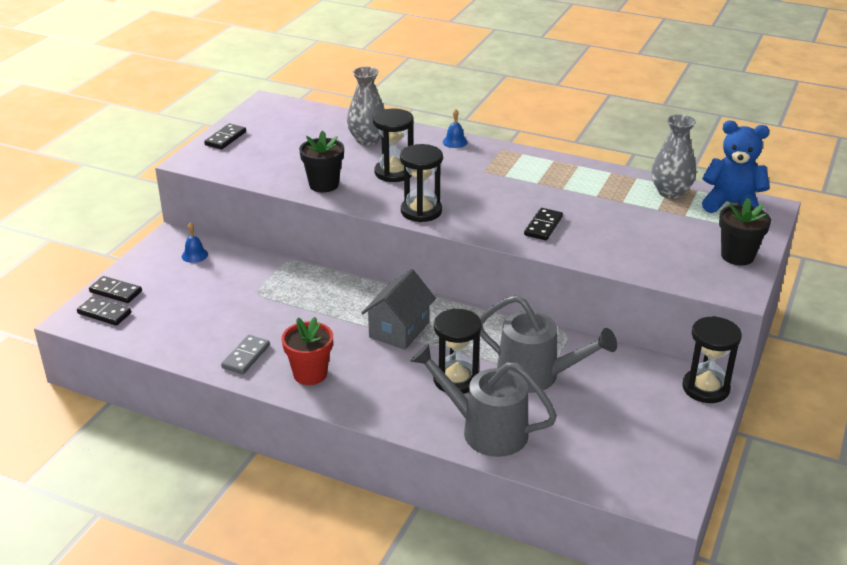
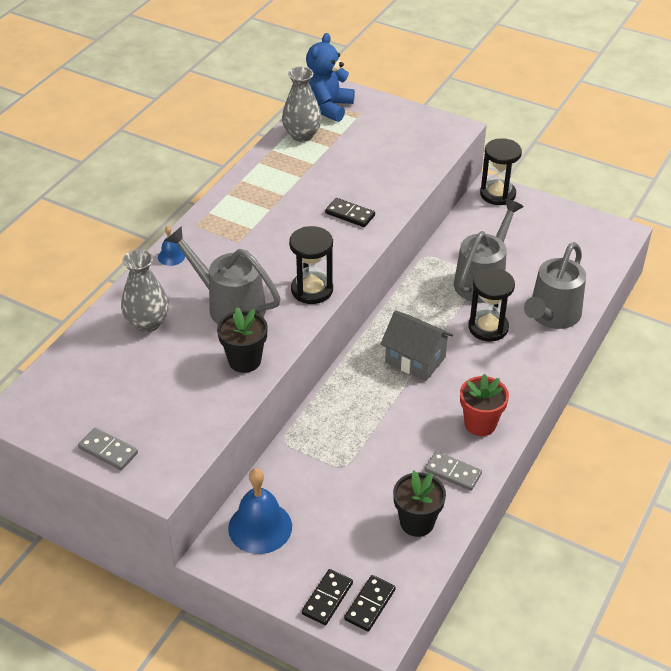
camera: 85 degrees left, 10 degrees up
blue bell [182,223,208,263] -> blue bell [228,468,292,554], size x2.04
black domino [204,124,246,149] -> grey domino [78,427,138,470]
black hourglass [373,109,414,182] -> grey watering can [165,226,281,324]
black flower pot [719,198,771,265] -> black flower pot moved to [393,471,446,537]

